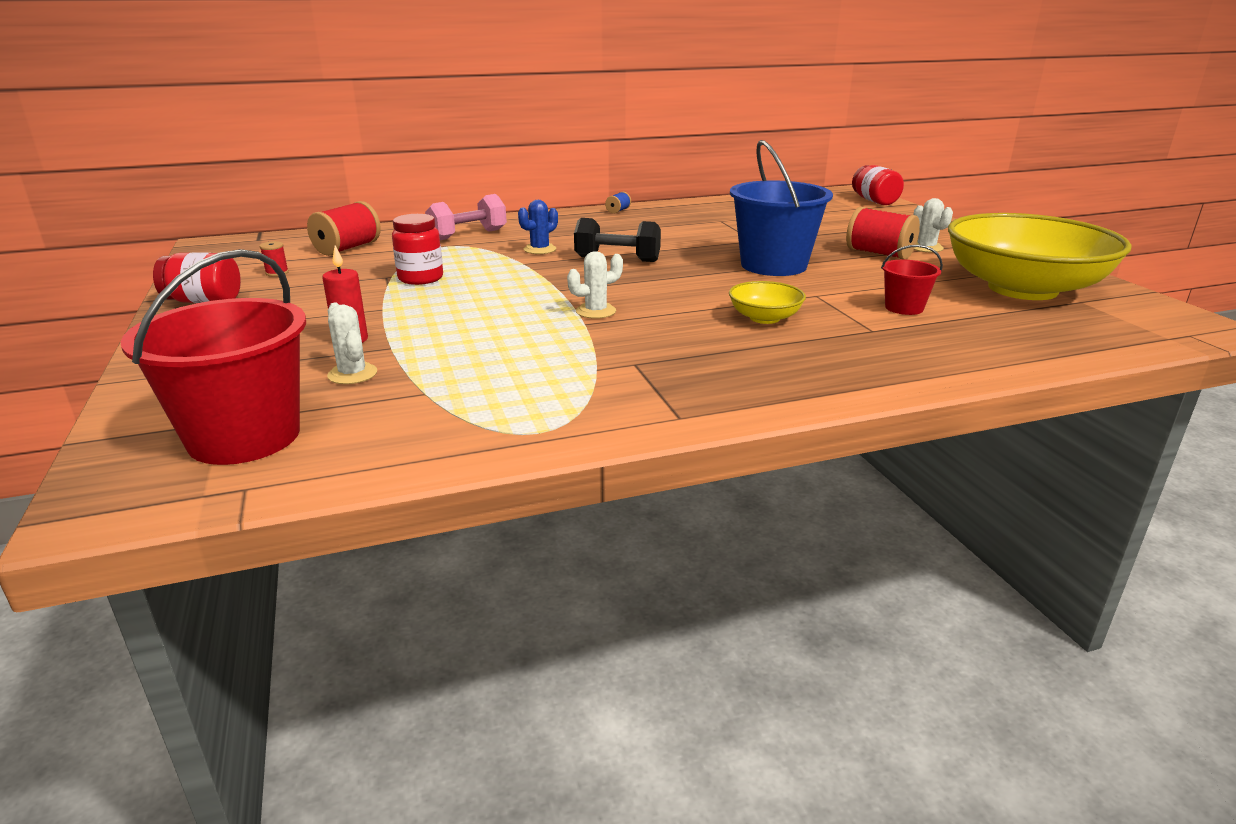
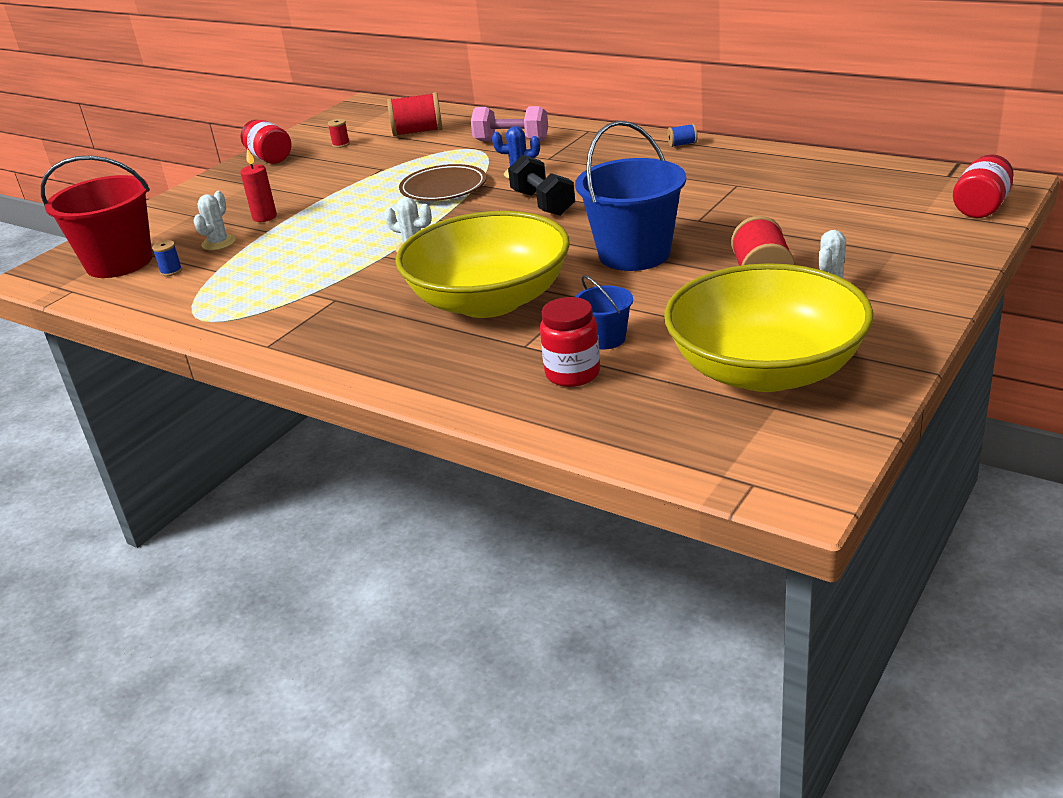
camera: 55 degrees right, 5 degrees up
red jar [392,214,443,285] -> red jar moved to [540,297,600,387]
yellow bowl [729,281,806,324] -> yellow bowl [395,211,570,318], size x2.35
red bucket [881,245,943,315] -> blue bucket [575,275,633,349]
none -> blue spool [152,240,182,276]
none -> brown plate [399,164,487,201]

